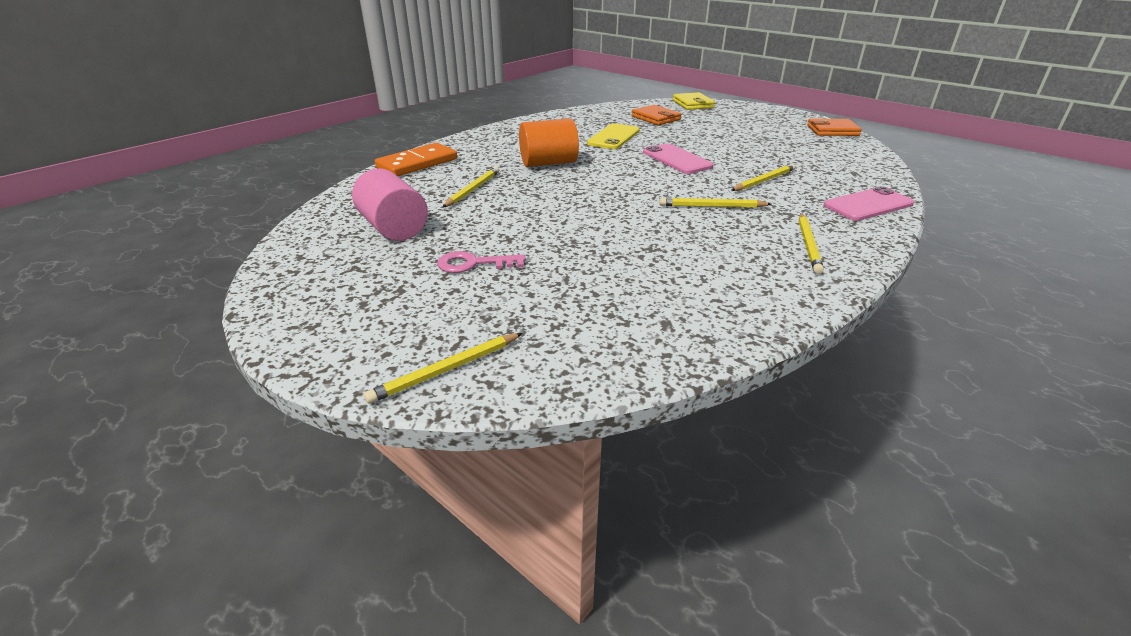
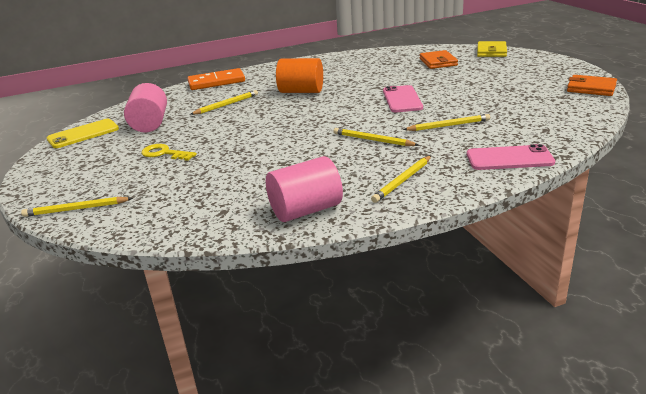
camera: 30 degrees right, 5 degrees down
pink key [437,251,525,273] -> yellow key [141,144,197,161]
yellow phone [587,123,640,149] -> yellow phone moved to [47,119,119,148]
none -> pink cylinder [266,156,343,222]

